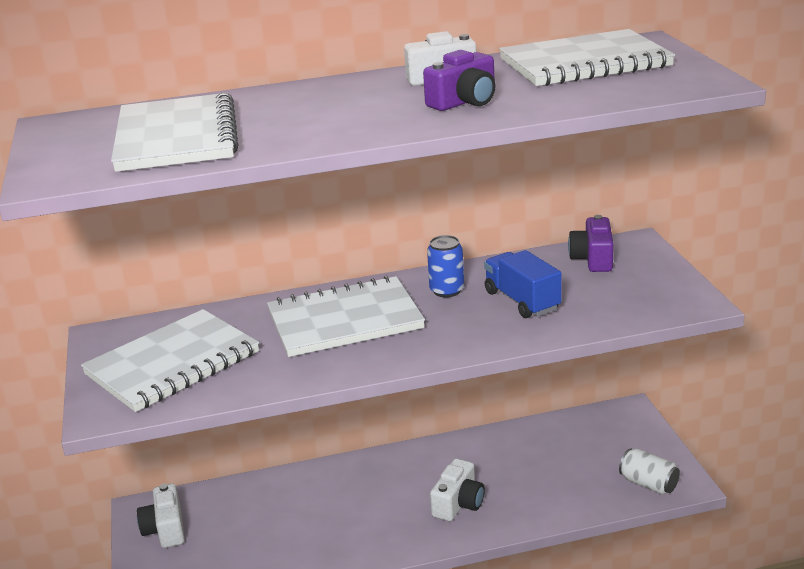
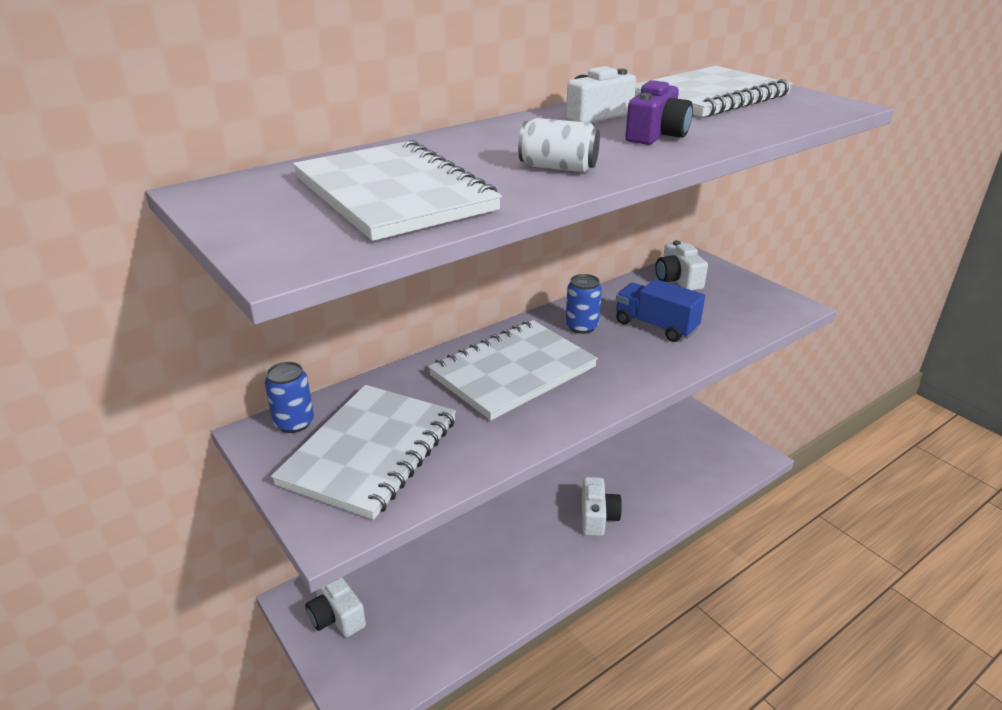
camera: 25 degrees left, 5 degrees up
purple camera [568,215,614,272] -> white camera [655,240,708,291]
white can [619,448,680,495] -> white can moved to [518,118,600,172]
none -> blue can [265,362,314,433]

